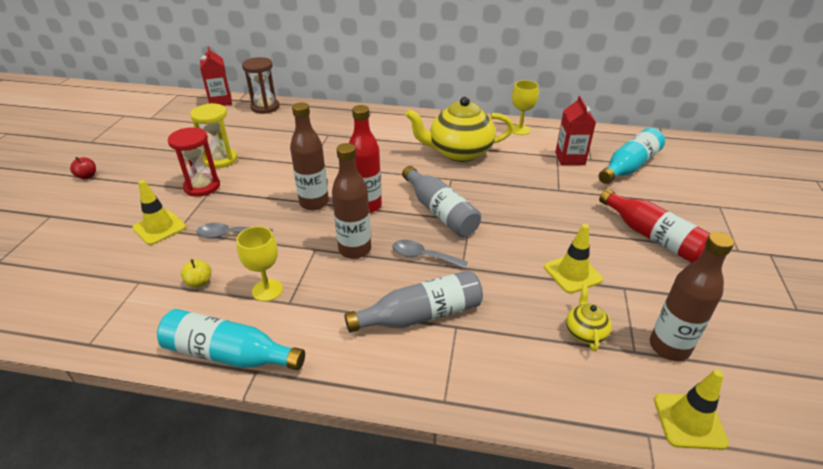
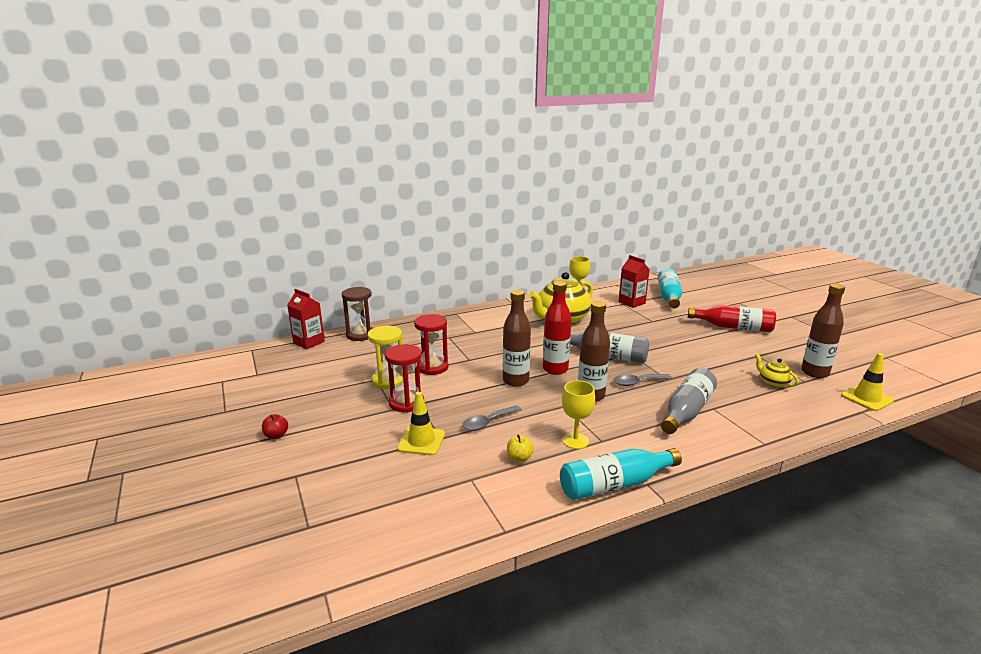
camera: 35 degrees left, 15 degrees down
yellow traffic cone [544,224,603,293] -> none
none -> red hourglass [414,314,449,375]

